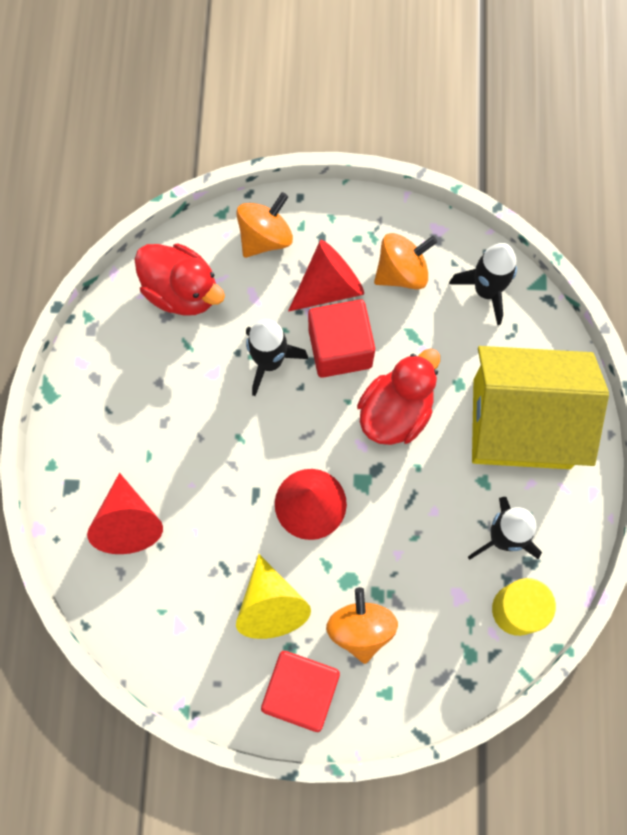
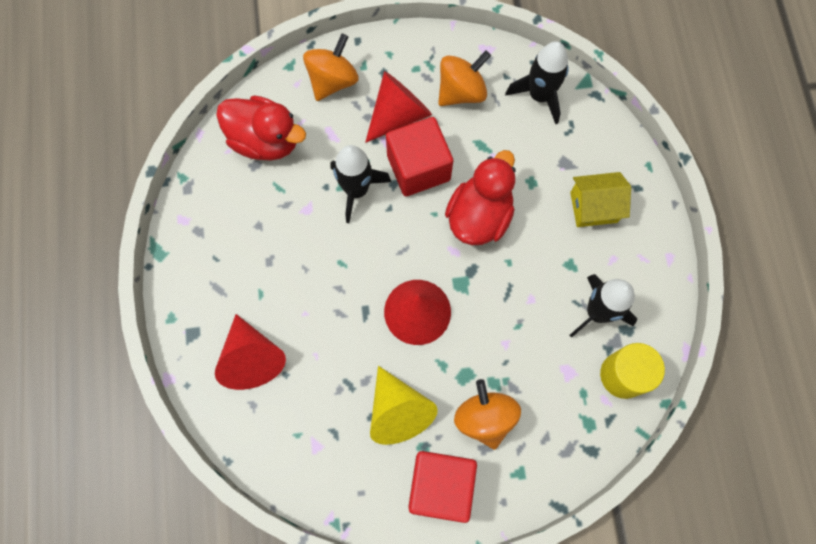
camera: 10 degrees left, 0 degrees up
yellow house [472,346,609,469] -> yellow house [570,172,631,227], size x0.47

